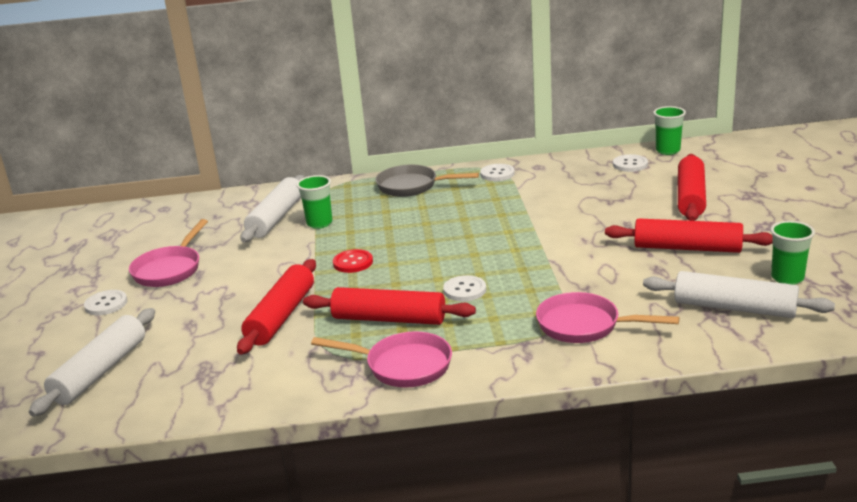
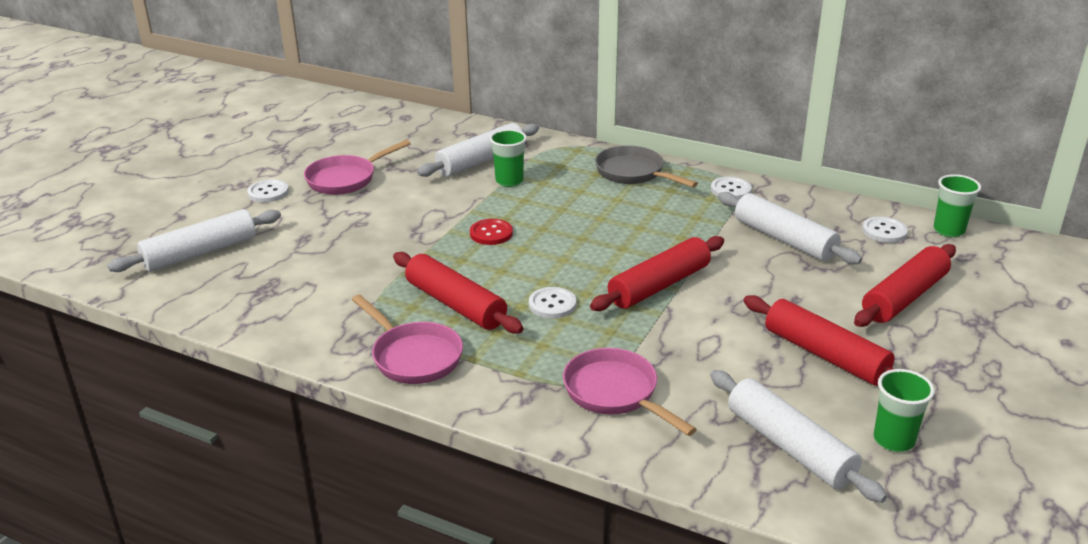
camera: 30 degrees right, 5 degrees up
red rolling pin [237,259,316,354] -> red rolling pin moved to [590,236,724,311]
none -> white rolling pin [718,192,862,264]

